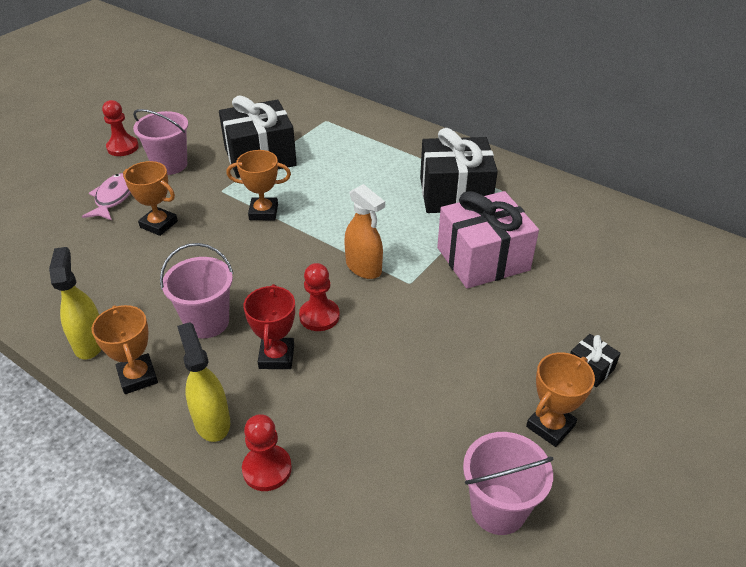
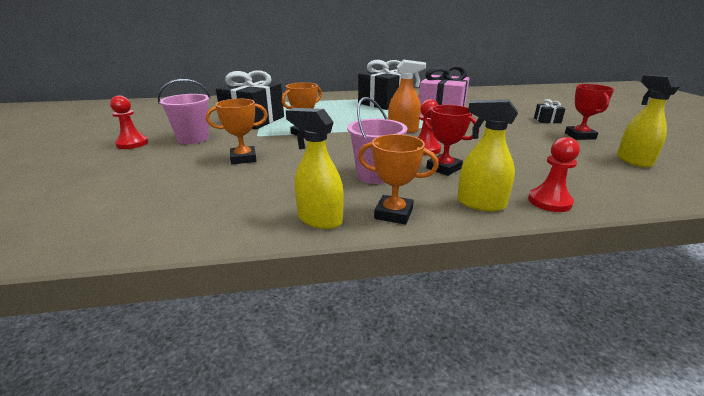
camera: 45 degrees left, 15 degrees down
pink fish [82,173,131,221] -> none
pink bucket [463,432,554,535] -> yellow spray bottle [617,75,680,168]
orange trophy [526,352,595,447] -> red trophy [565,84,614,140]

